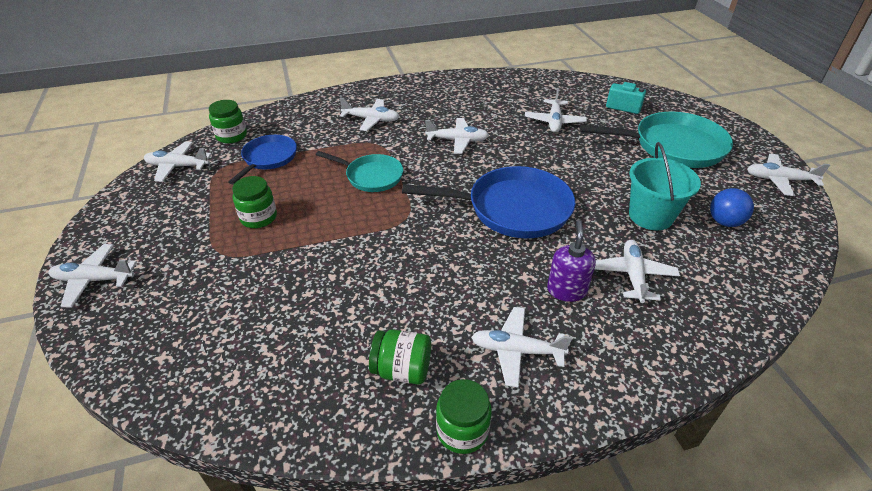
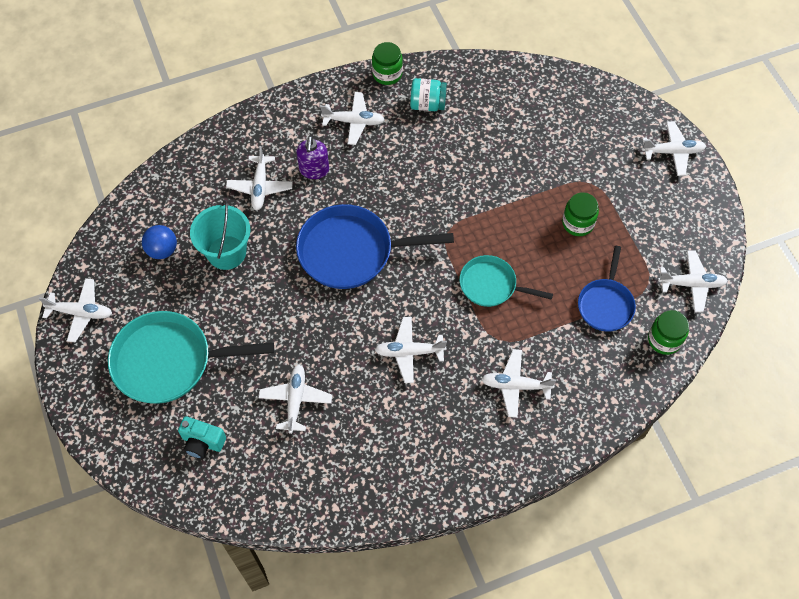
camera: 175 degrees right, 20 degrees up
green jar [369,330,431,385] -> turquoise jar [410,78,447,111]

